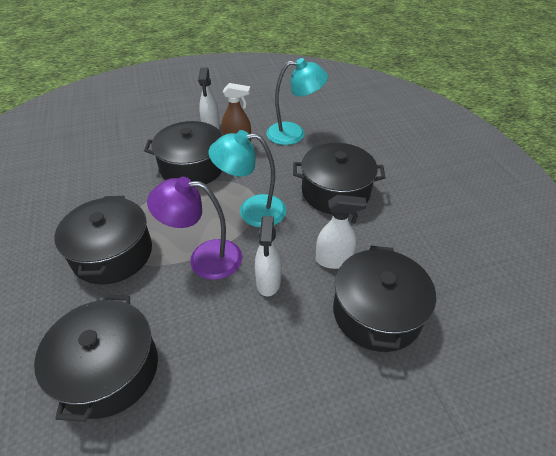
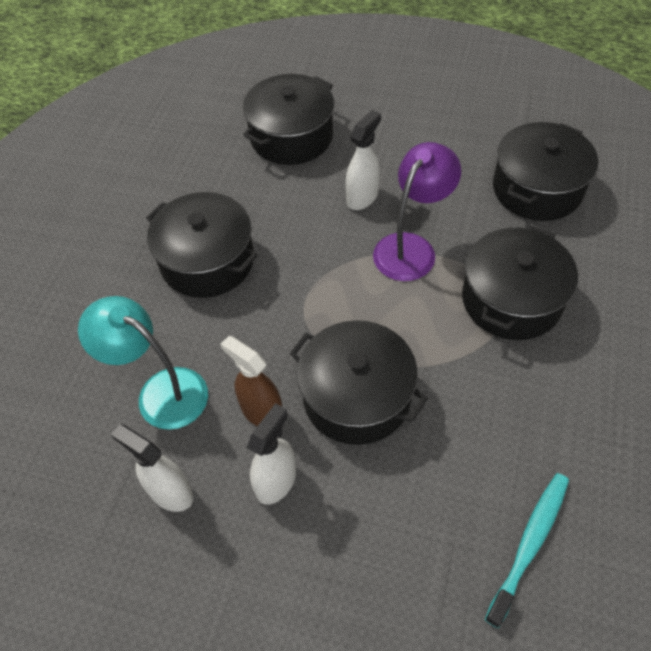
camera: 145 degrees left, 10 degrees up
purple lamp [147,177,242,280] -> purple lamp turned 90 degrees counterclockwise [373,142,461,281]
turquoise lamp [209,130,286,227] -> none
white spray bottle [316,195,366,269] -> white spray bottle moved to [111,424,193,512]
none -> turquoise toothbrush [485,473,569,628]

